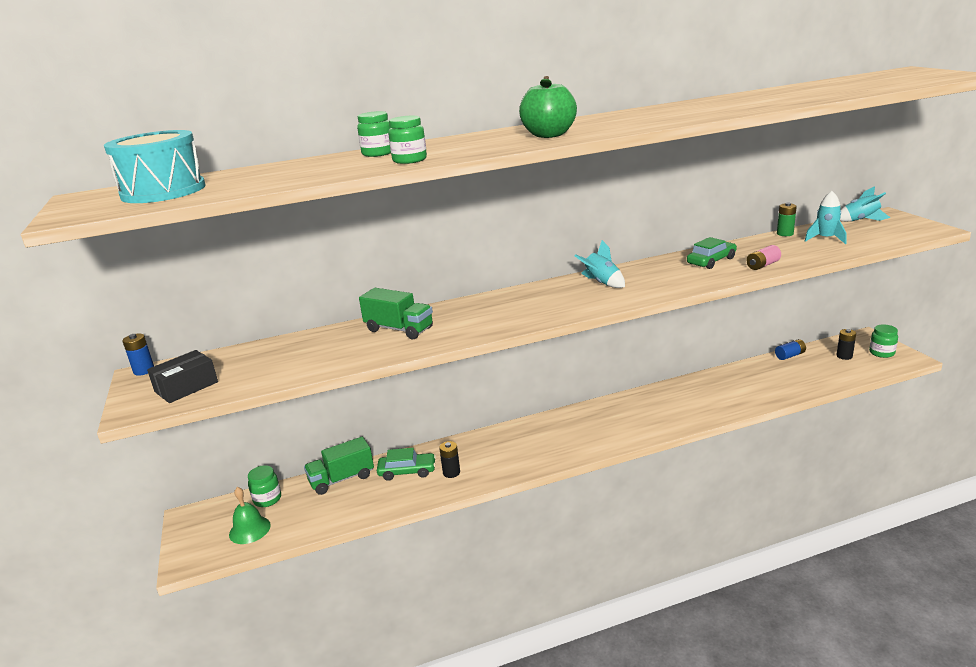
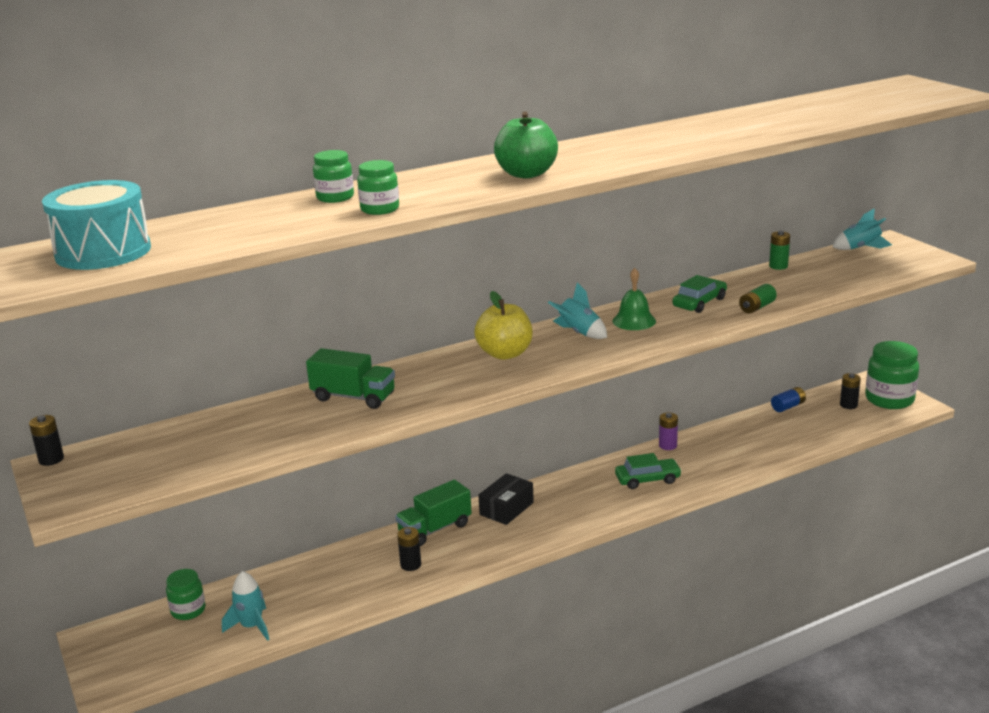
camera: 10 degrees left, 0 degrees up
blue battery [122,334,154,376] -> black battery [29,415,64,466]
black box [147,350,218,403] -> black box moved to [478,473,534,525]
green bell [229,487,271,544] -> green bell moved to [613,268,656,330]
green truck [304,437,374,495] -> green truck moved to [395,479,472,546]
green car [377,448,436,481] -> green car moved to [615,453,682,489]
pink battery [747,245,781,270] -> green battery [739,284,777,313]
turquoise rocket [805,191,847,244] -> turquoise rocket moved to [222,571,270,641]
green jar [869,324,898,358] -> green jar [865,341,919,409], size x1.76
none -> yellow apple [474,291,532,360]
none -> purple battery [659,412,678,450]

